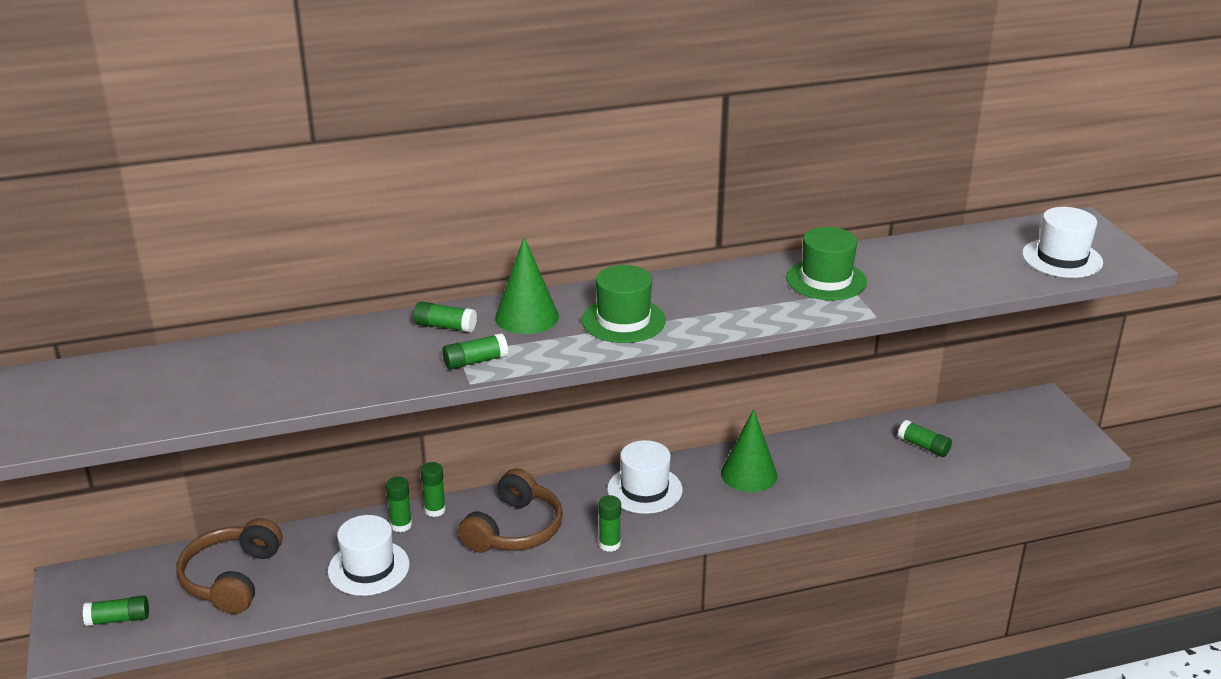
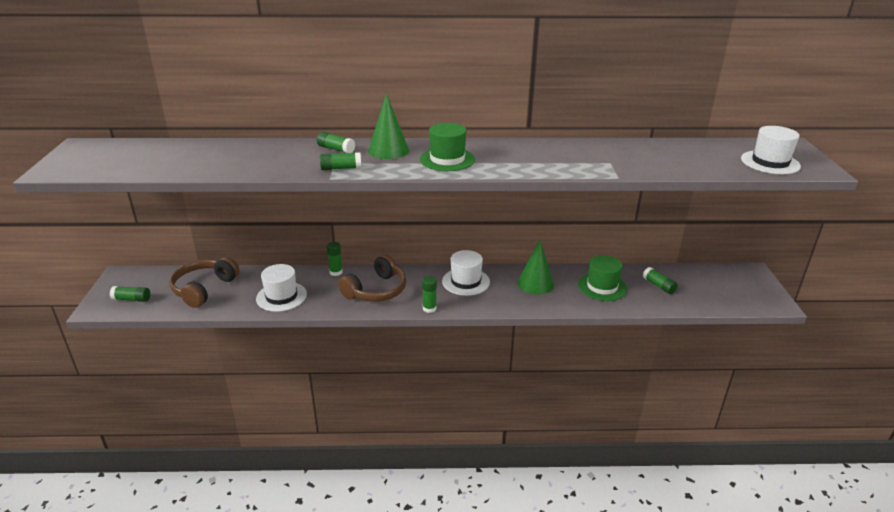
camera: 15 degrees right, 0 degrees up
green glue stick [386,477,412,532] -> none
green hat [786,227,867,300] -> green hat moved to [578,255,627,301]

